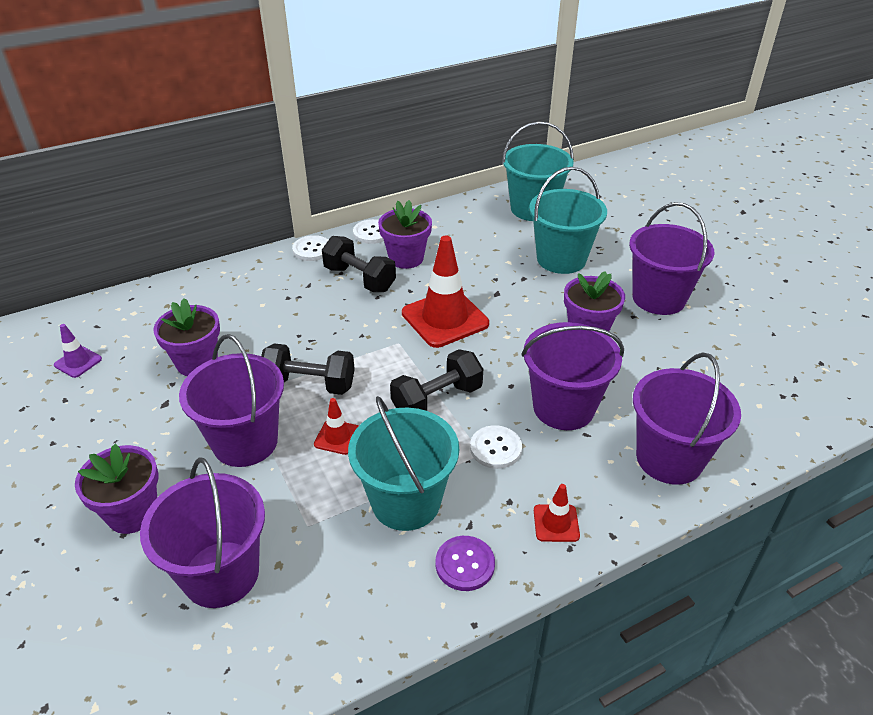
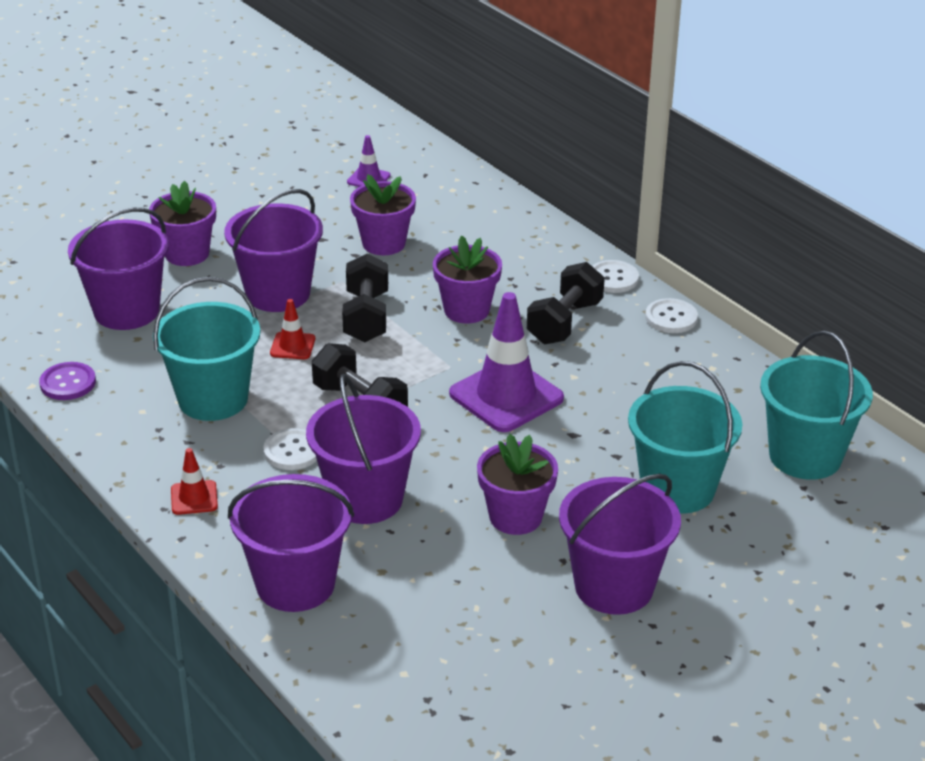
camera: 80 degrees right, 5 degrees down
purple flower pot [378,200,432,269] -> purple flower pot moved to [433,236,502,324]
red traffic cone [402,235,489,348] -> purple traffic cone [449,292,564,432]
purple button [436,536,495,591] -> purple button moved to [39,362,96,400]

